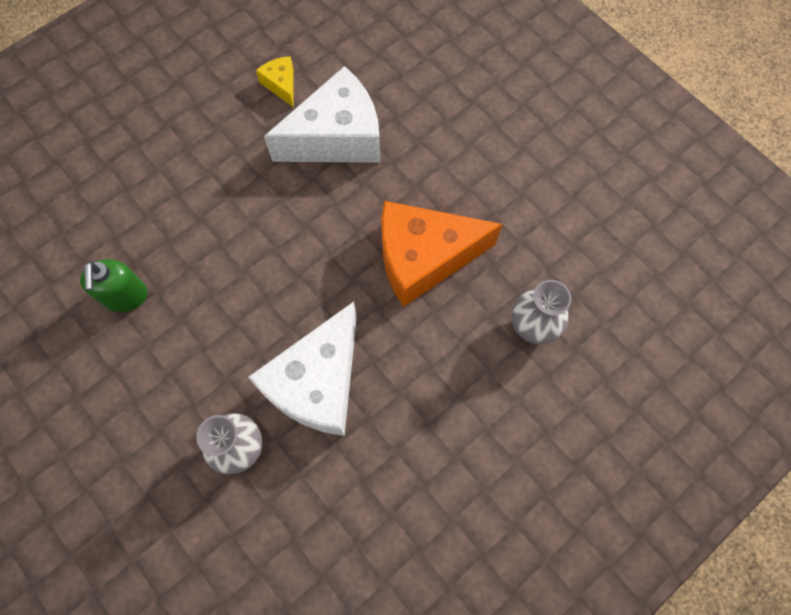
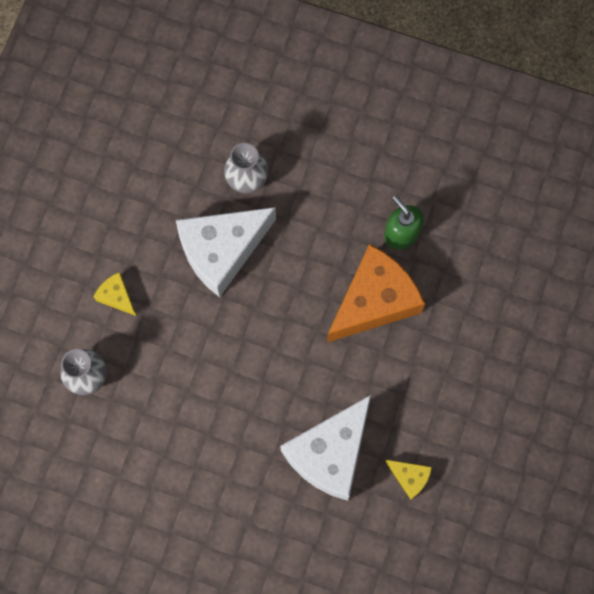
camera: 150 degrees right, 5 degrees up
white cheese [248,302,357,436] -> white cheese turned 120 degrees counterclockwise [176,207,276,297]
orange cheese [381,201,503,307] -> orange cheese moved to [327,244,425,342]
none -> yellow cheese [94,272,136,316]

